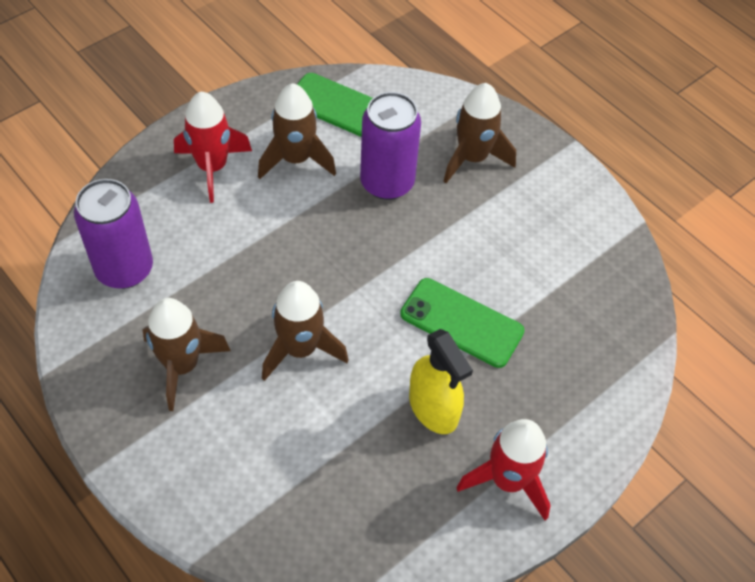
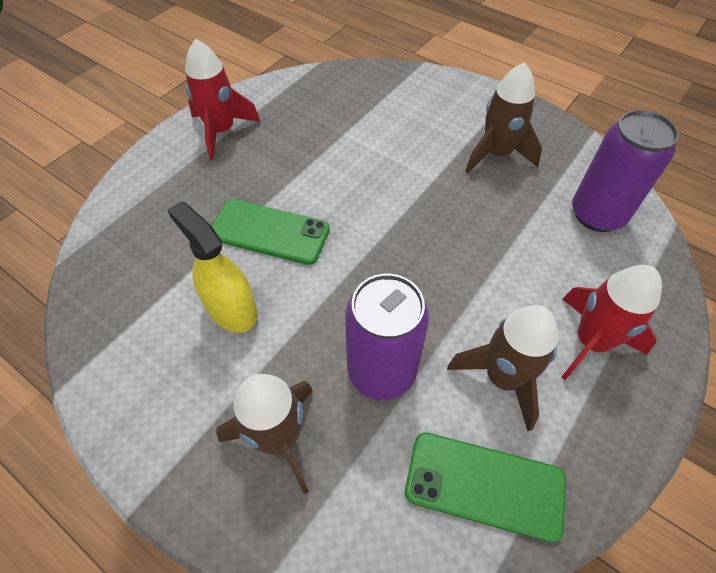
camera: 170 degrees right, 0 degrees up
brown rocket [262,281,348,381] -> none
yellow spray bottle [409,329,473,434] -> yellow spray bottle moved to [167,201,258,333]

